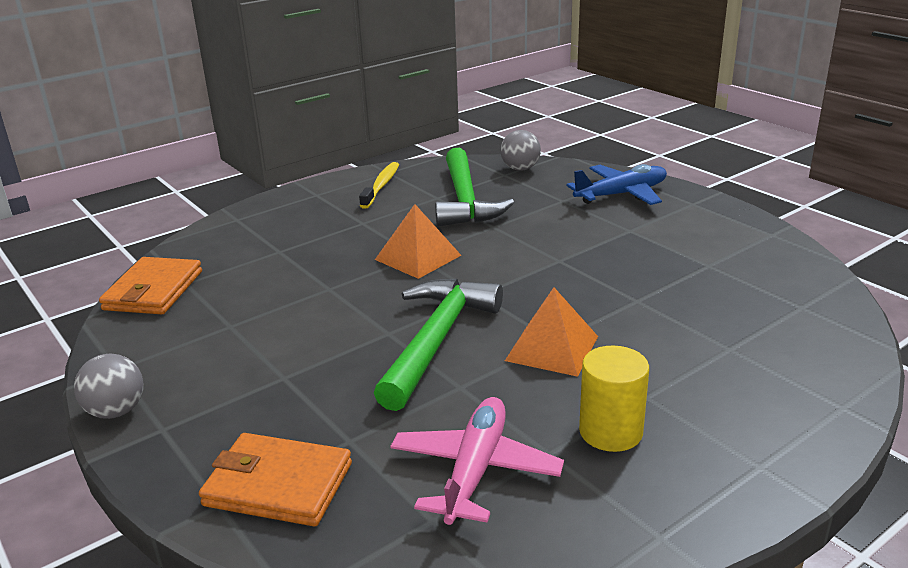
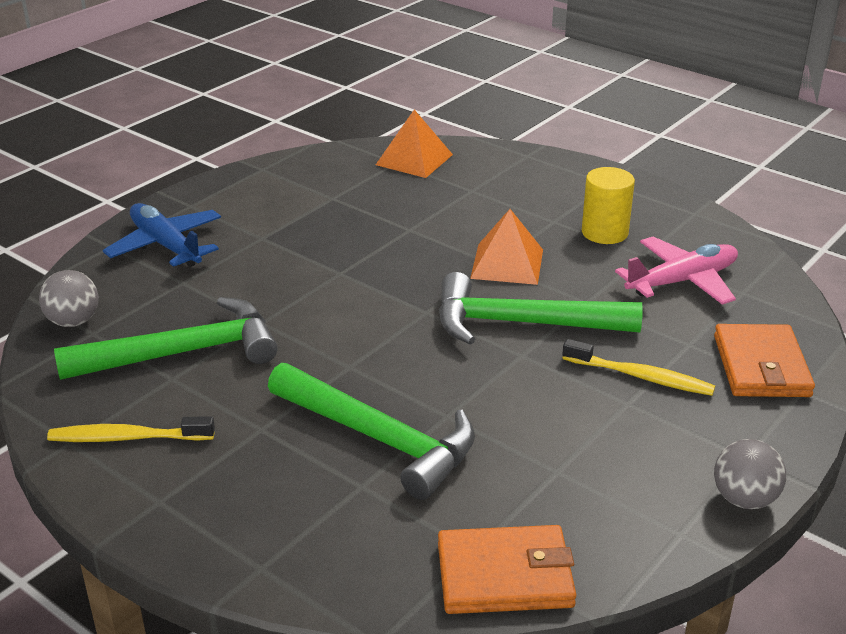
camera: 105 degrees left, 5 degrees up
orange pyramid [375,204,461,279] -> orange pyramid moved to [376,110,453,178]
pink plane [390,397,564,525] -> pink plane turned 150 degrees clockwise [615,237,738,305]
none -> green hammer [268,363,475,500]
none -> yellow toothbrush [562,339,715,396]

